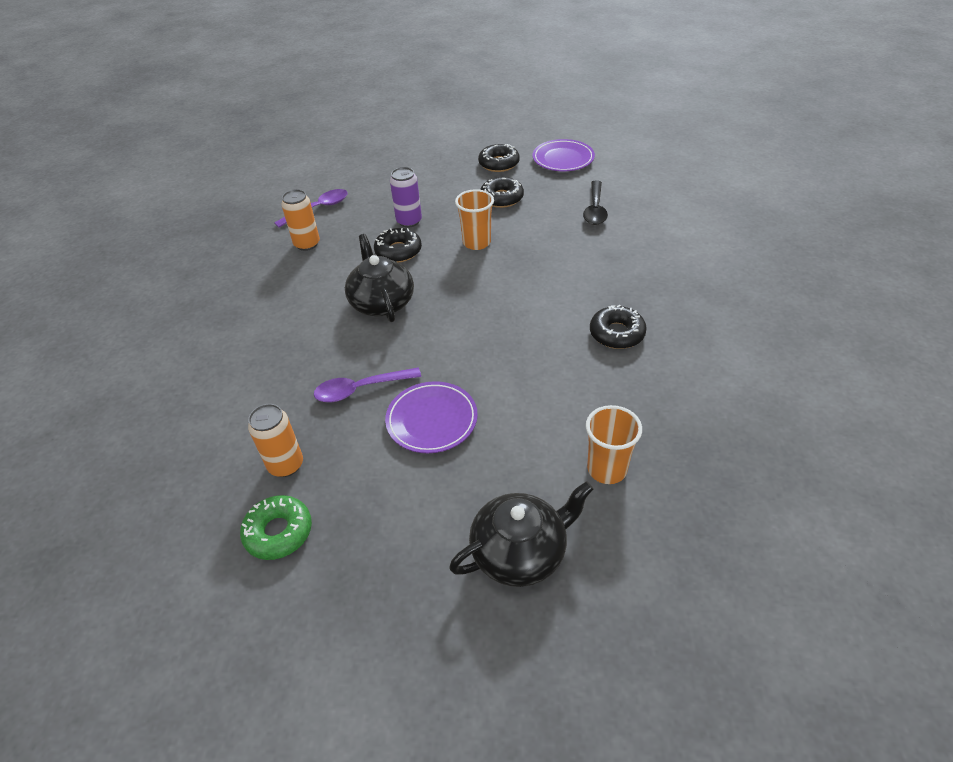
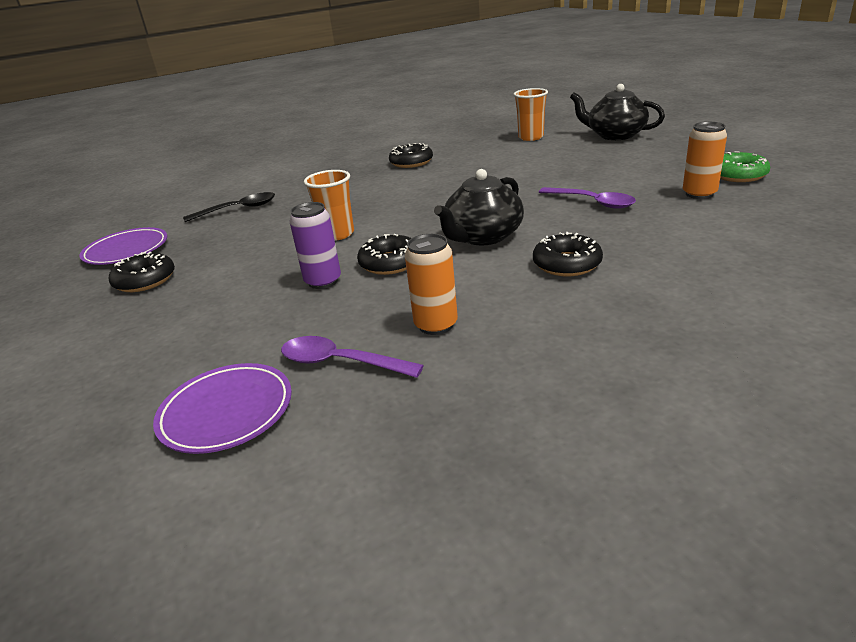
camera: 120 degrees left, 15 degrees down
purple plate [385,381,478,453] -> purple plate moved to [153,363,292,454]
black donut [480,177,524,208] -> black donut moved to [533,232,603,276]

